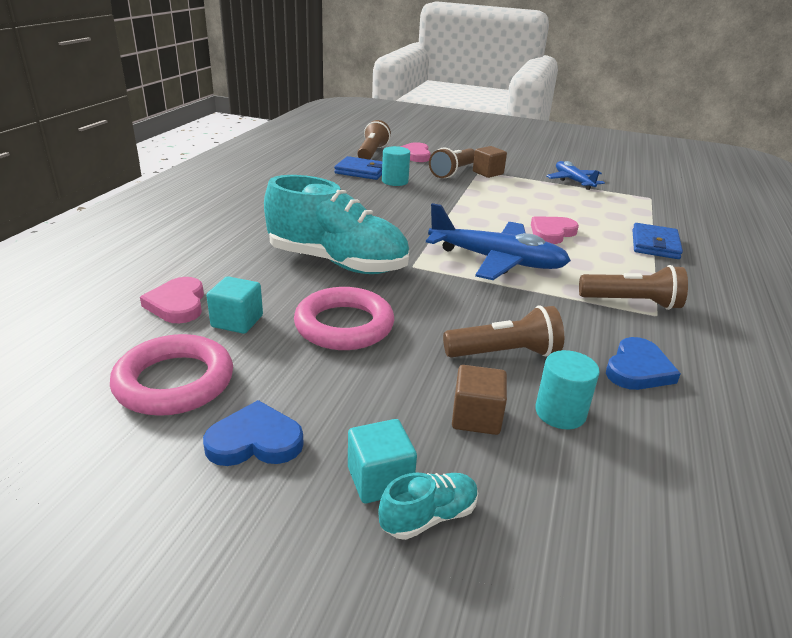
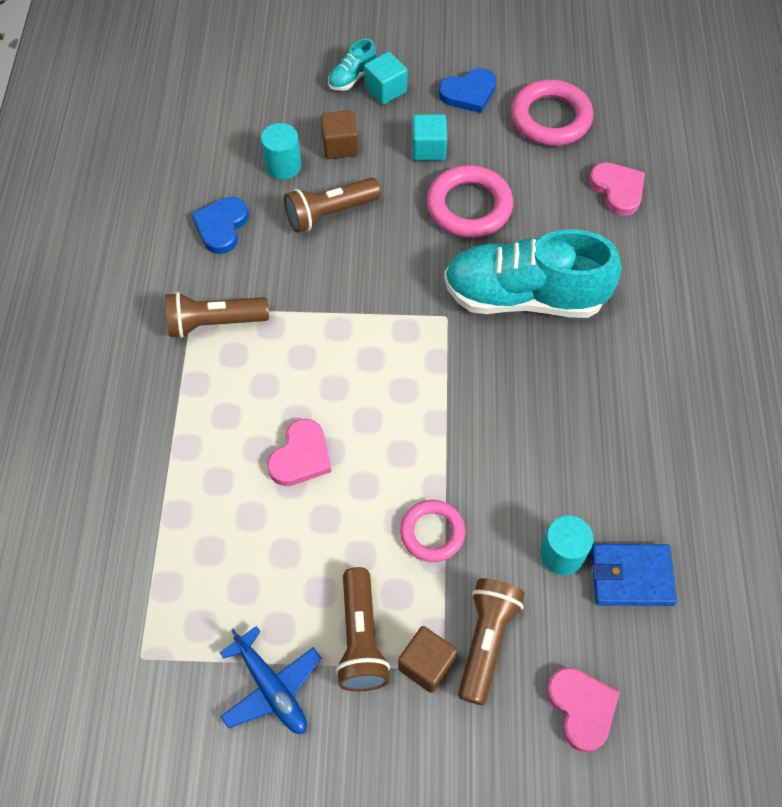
camera: 165 degrees right, 30 degrees up
turquoise cube [206,276,263,334] -> turquoise cube moved to [412,114,447,161]
brown flashlight [357,120,391,159] -> brown flashlight moved to [336,567,390,691]
blue plane [426,203,571,280] -> none
blue wallet [632,223,683,259] -> none
none -> pink ring [400,500,465,562]

